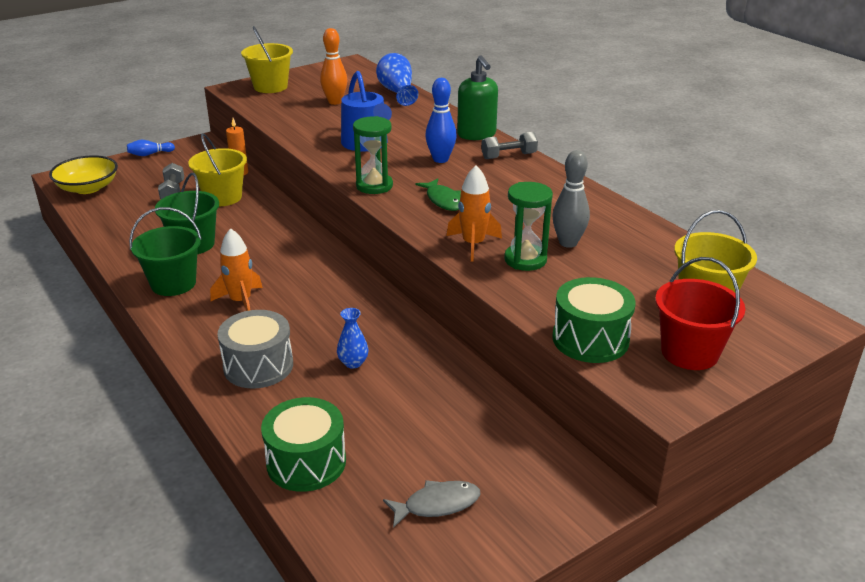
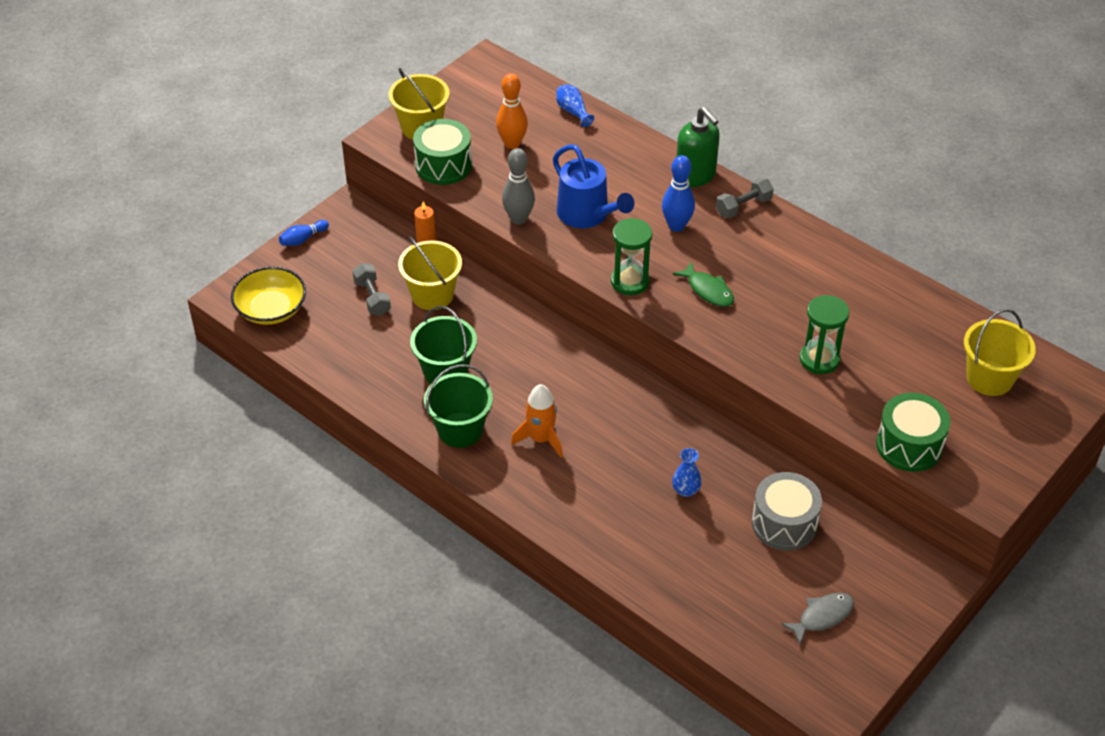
camera: 15 degrees left, 15 degrees up
grey drum [217,310,293,389] -> grey drum moved to [752,472,822,551]
green drum [261,397,346,492] -> green drum moved to [413,119,472,185]
blue vase [376,53,418,106] -> blue vase [556,84,594,127], size x0.60
orange rocket [447,166,502,262] -> none
grey bowling pin [552,150,590,248] -> grey bowling pin moved to [502,148,535,225]
red bucket [655,257,745,370] -> none

